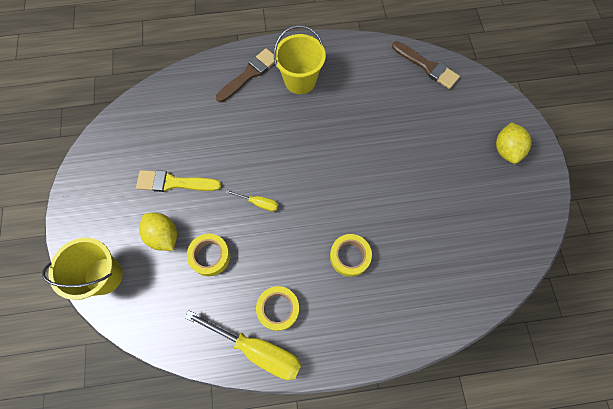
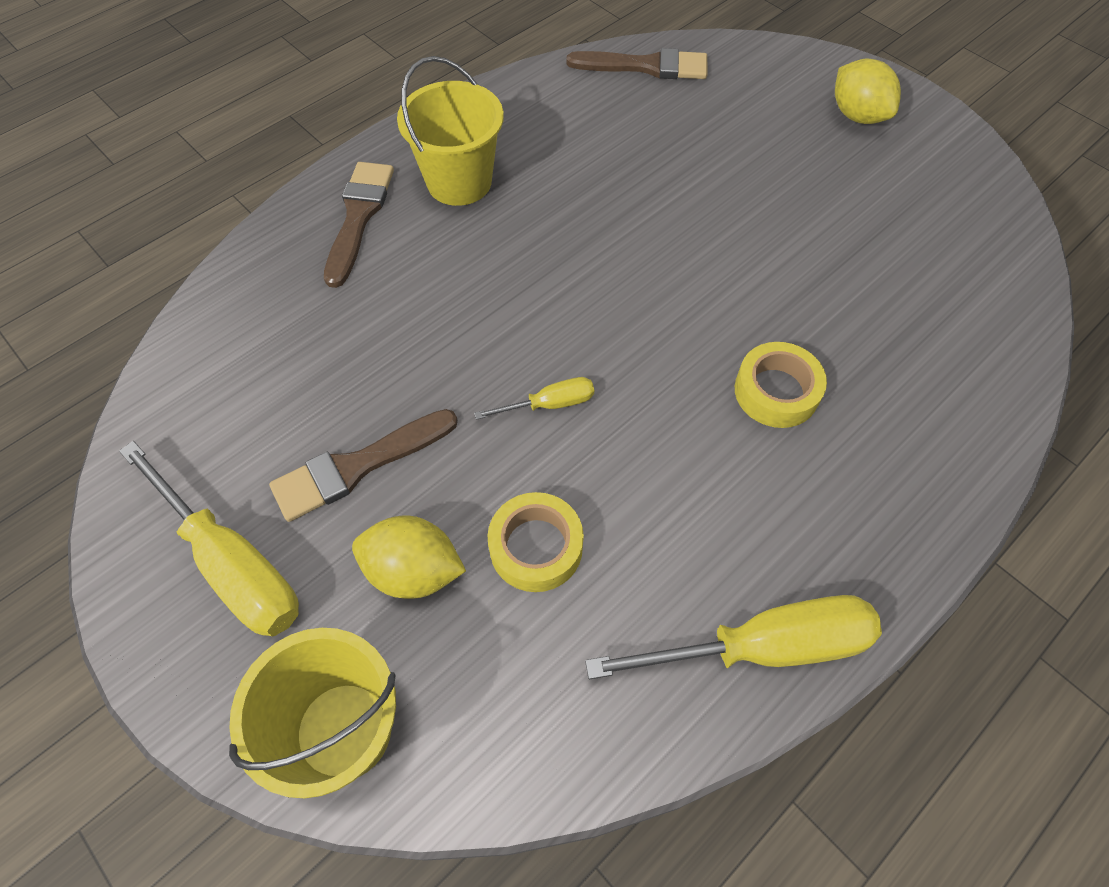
camera: 35 degrees left, 10 degrees down
yellow brush [136,170,221,192] -> brown brush [269,409,458,522]
yellow tape [256,286,299,331] -> none
none -> yellow screwdriver [119,441,299,637]

